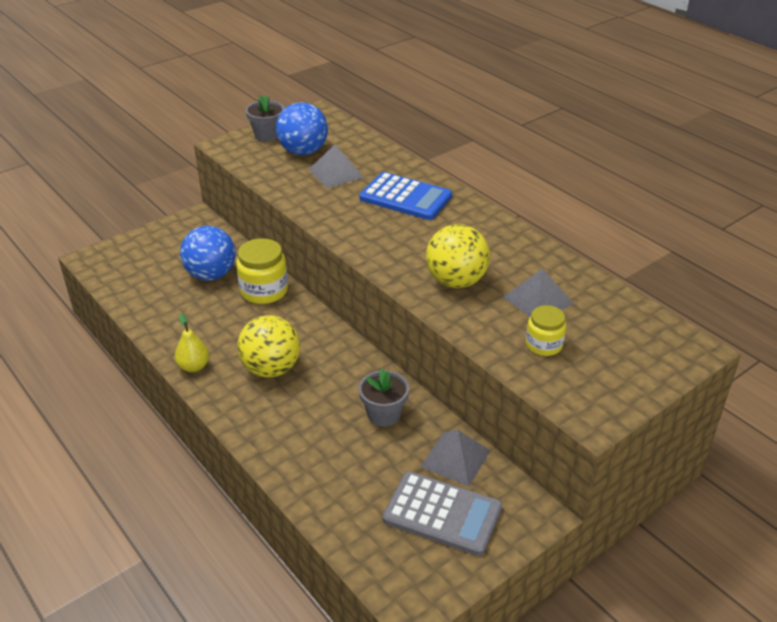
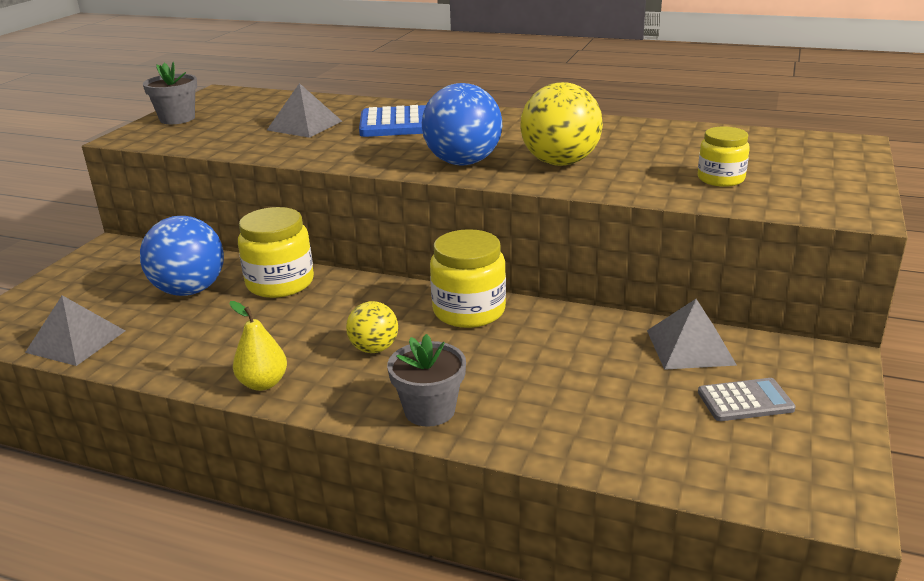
camera: 30 degrees left, 10 degrees down
yellow ball [237,315,300,378] -> yellow ball [346,301,398,353], size x0.57
blue ball [276,102,328,155] -> blue ball moved to [422,83,502,166]
grey flower pot [359,368,409,427] -> grey flower pot moved to [387,334,466,427]
grey calculator [383,471,502,556] -> grey calculator [698,378,796,421], size x0.55
grey pyramid [504,268,574,317] -> grey pyramid moved to [25,295,125,366]
none -> yellow jar [430,229,506,328]

